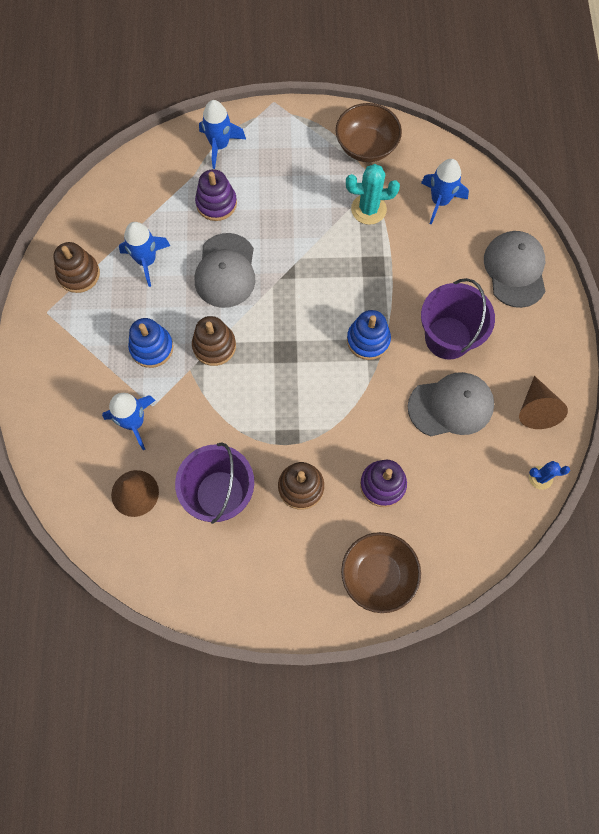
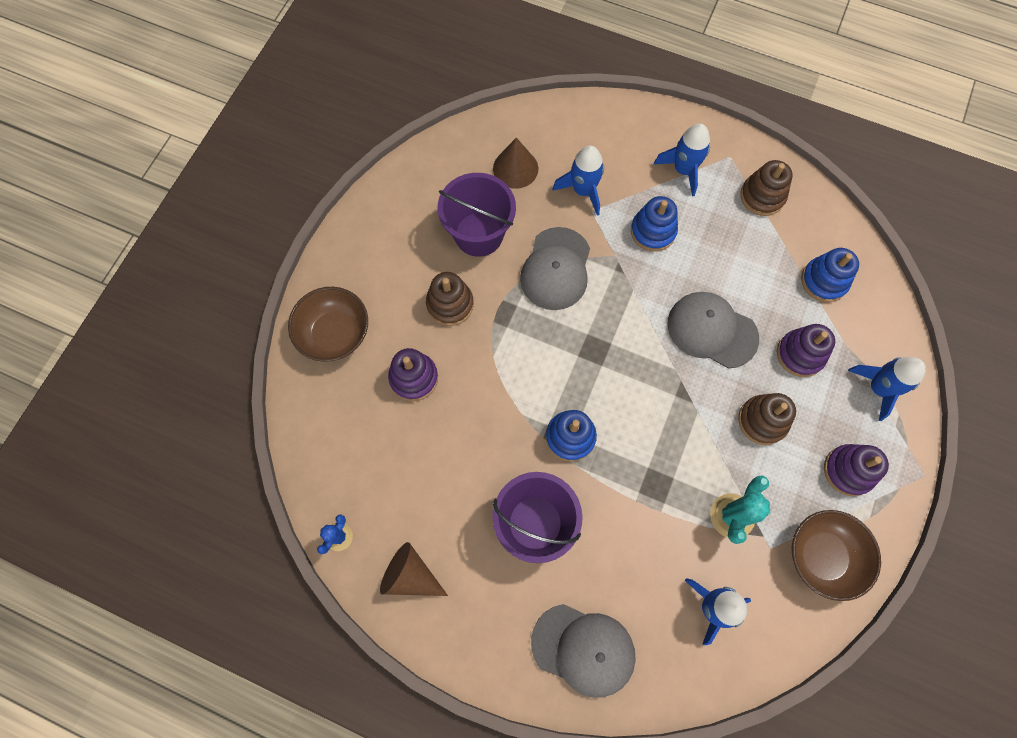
camera: 115 degrees right, 0 degrees up
blue rocket [119,222,171,287] -> blue rocket moved to [653,124,710,197]
brown stacking toy [192,316,236,366] -> brown stacking toy moved to [738,393,796,445]
grey cap [408,372,494,436] -> grey cap moved to [520,227,590,310]
none -> blue stacking toy [801,248,859,302]
none -> purple stacking toy [824,444,889,496]

